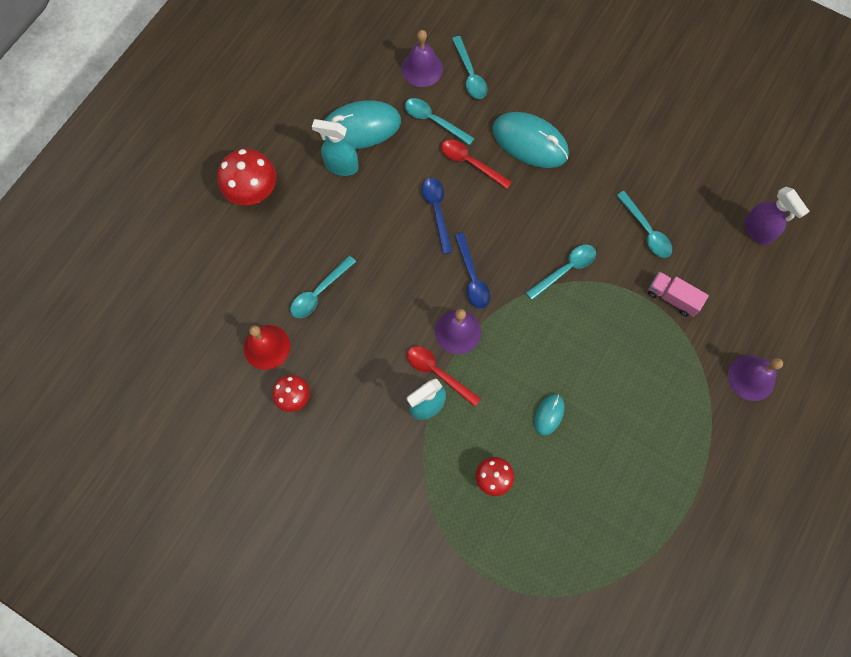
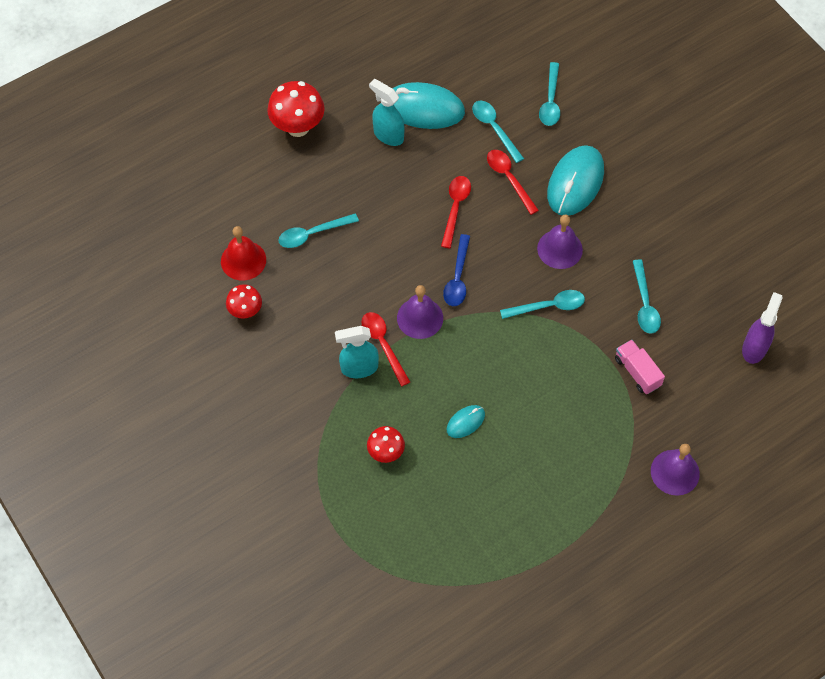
camera: 25 degrees right, 10 degrees down
purple bell [401,30,443,87] -> purple bell moved to [537,215,583,269]
blue spoon [422,178,452,254] -> red spoon [441,176,471,248]
turquoise mouse [492,112,569,168] -> turquoise mouse turned 60 degrees clockwise [547,145,604,215]
purple spray bottle [744,187,810,245] -> purple spray bottle turned 150 degrees counterclockwise [742,292,783,364]

